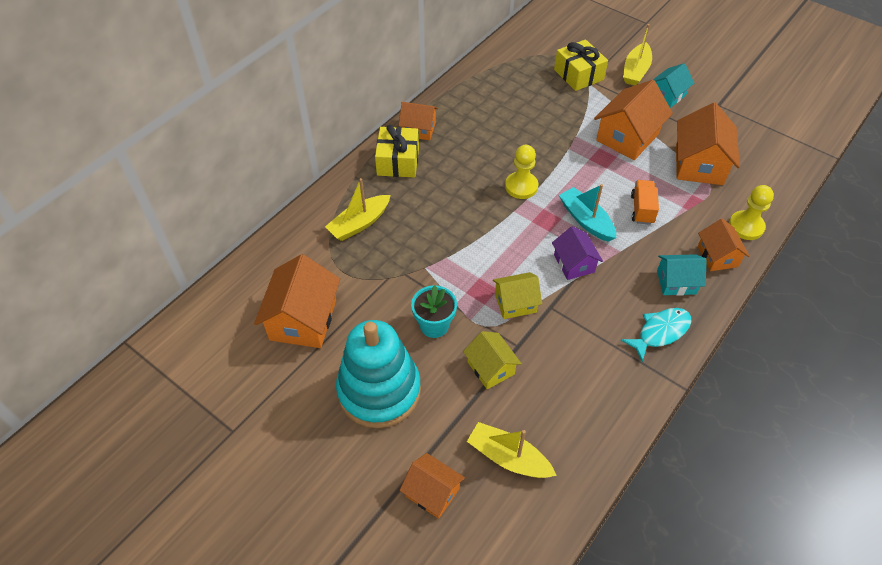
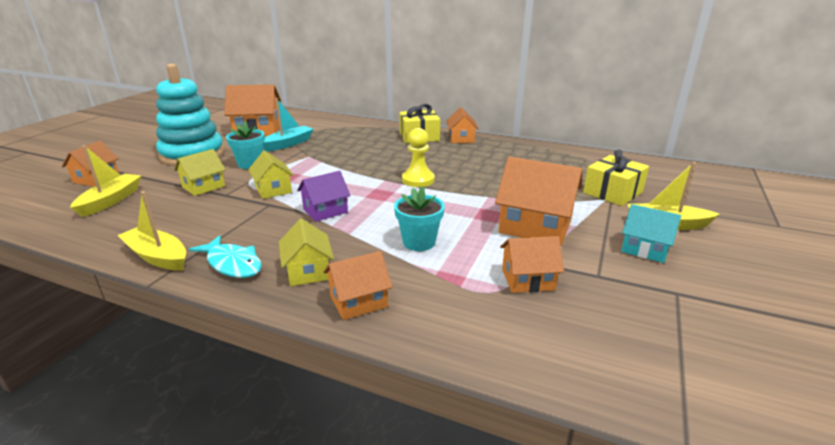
camera: 75 degrees right, 25 degrees down
yellow boat [325,178,391,241] -> yellow boat moved to [117,191,186,271]
turquoise boat [559,184,616,242] -> turquoise boat moved to [263,98,314,152]
orange truck [631,180,659,225] -> turquoise flower pot [394,186,445,251]
turquoise house [657,254,706,296] -> yellow house [279,218,334,286]
orange house [676,103,740,185] -> orange house [500,236,564,293], size x0.60
yellow pawn [729,185,774,240] -> none

